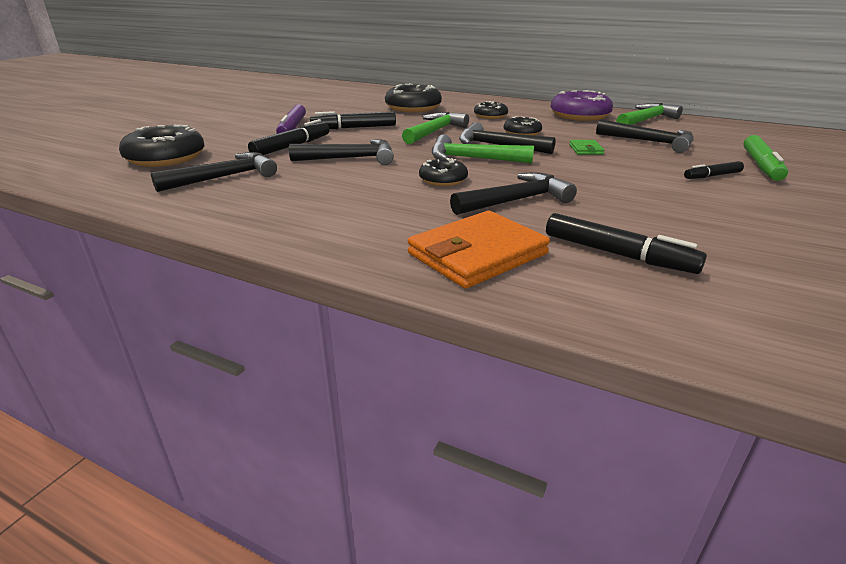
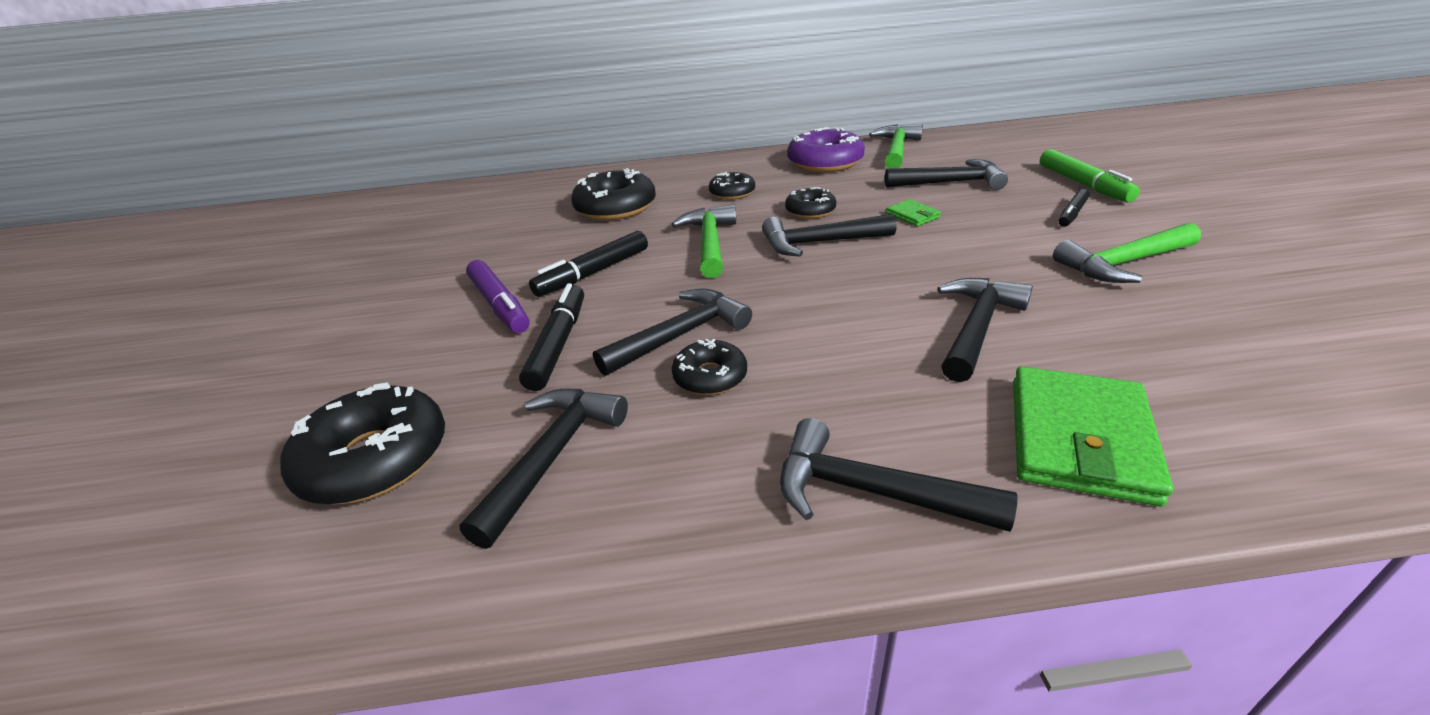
camera: 30 degrees left, 5 degrees up
orange wallet [408,211,550,289] -> green wallet [1013,366,1173,506]
black donut [419,158,468,186] -> black donut moved to [671,339,747,395]
green hammer [432,135,534,163] -> green hammer moved to [1053,223,1201,283]
black marker [546,213,707,274] -> none
none -> black hammer [780,418,1018,532]

